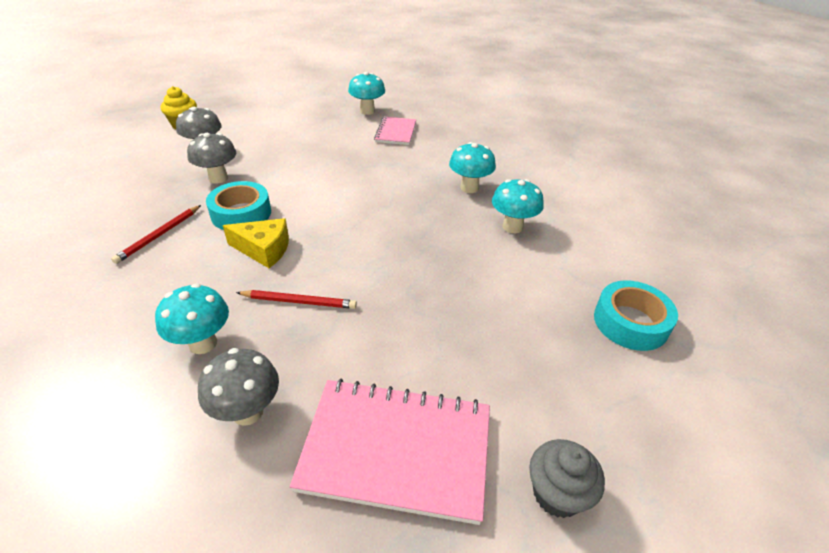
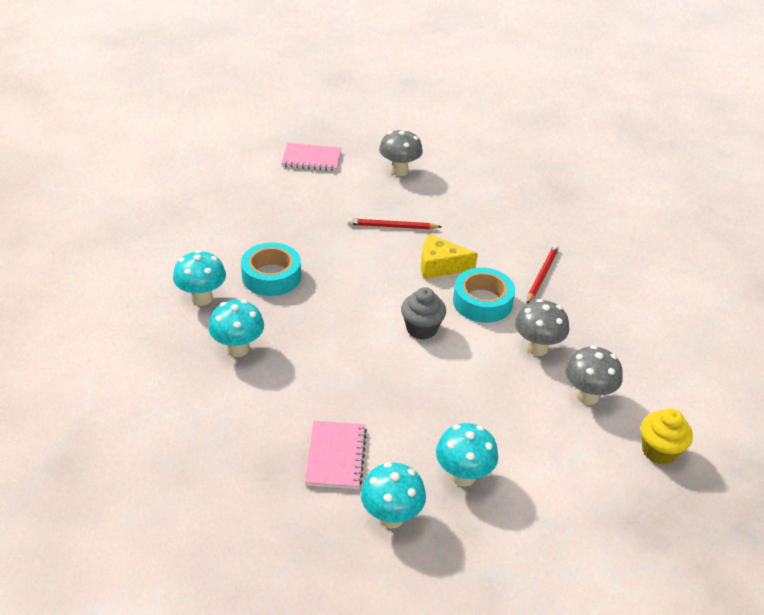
camera: 175 degrees right, 0 degrees up
turquoise mushroom [155,283,229,354] -> turquoise mushroom moved to [436,423,498,486]
pink notebook [290,379,490,525] -> pink notebook [281,143,341,171], size x0.57
grey cupcake [529,439,605,518] -> grey cupcake moved to [401,287,446,340]
turquoise tape [594,280,678,351] -> turquoise tape moved to [241,243,301,296]

